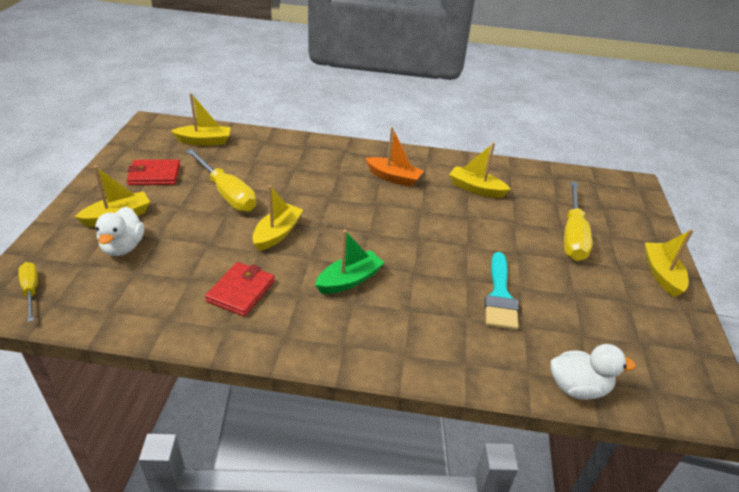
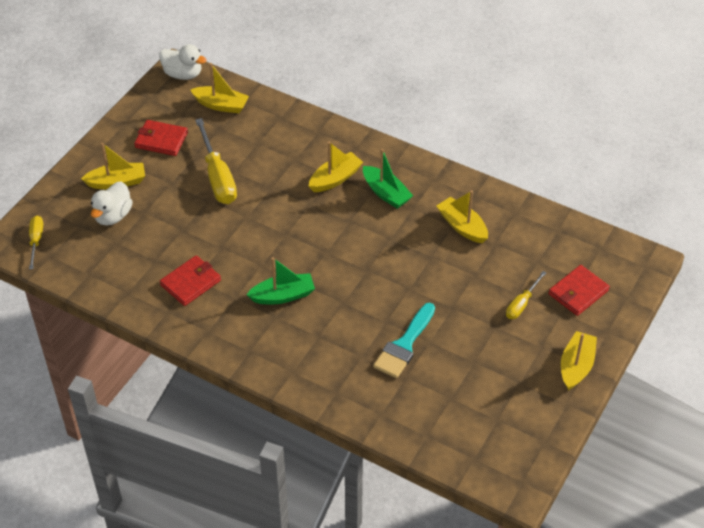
camera: 25 degrees right, 10 degrees up
yellow boat [252,185,303,251] -> yellow boat moved to [309,142,363,192]
orange boat [365,127,424,187] -> green boat [363,149,413,209]
white duck [551,344,636,400] -> white duck moved to [159,44,207,80]
yellow screwdriver [564,182,592,261] -> yellow screwdriver [506,271,546,319], size x0.55
none -> red wallet [548,265,610,316]

